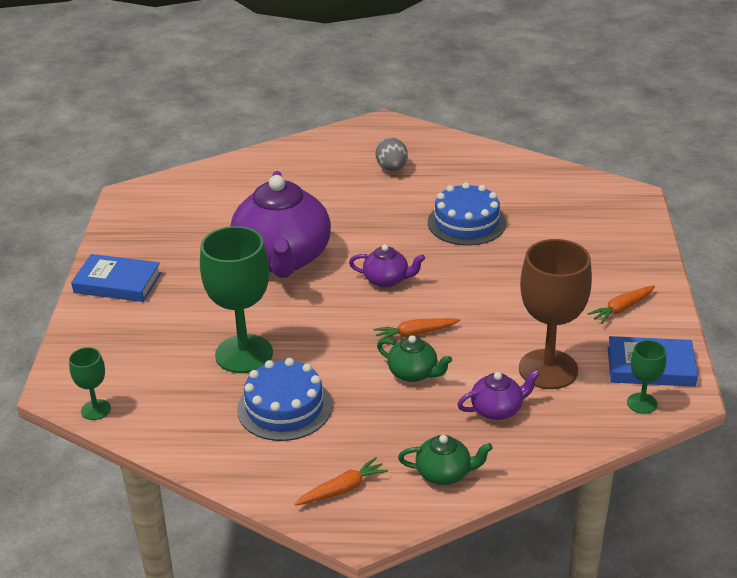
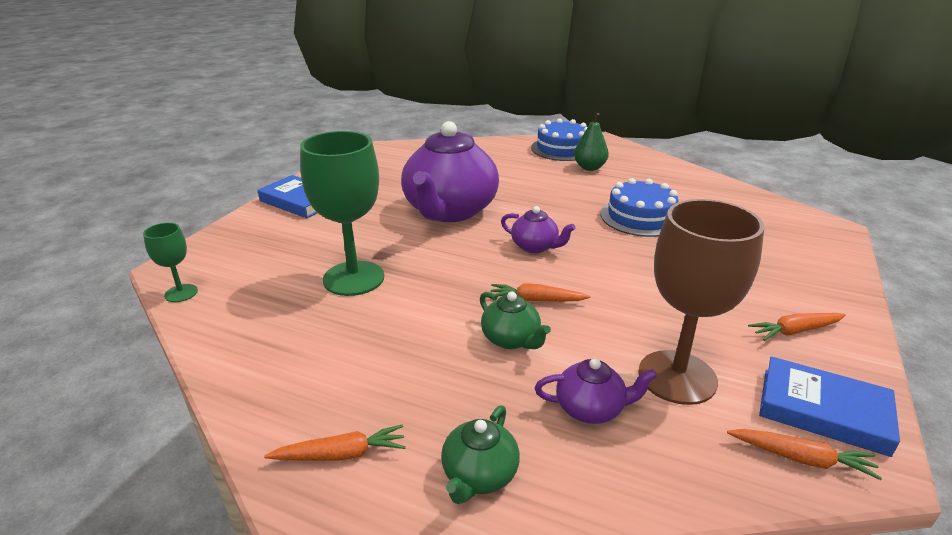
camera: 20 degrees right, 5 degrees down
blue cake [237,358,332,441] -> blue cake moved to [531,118,588,161]
grey egg [375,137,408,171] -> green pear [574,113,609,171]
green teapot [398,435,493,485] -> green teapot turned 90 degrees clockwise [441,405,520,504]
green goblet [627,340,666,414] -> orange carrot [727,429,882,480]

